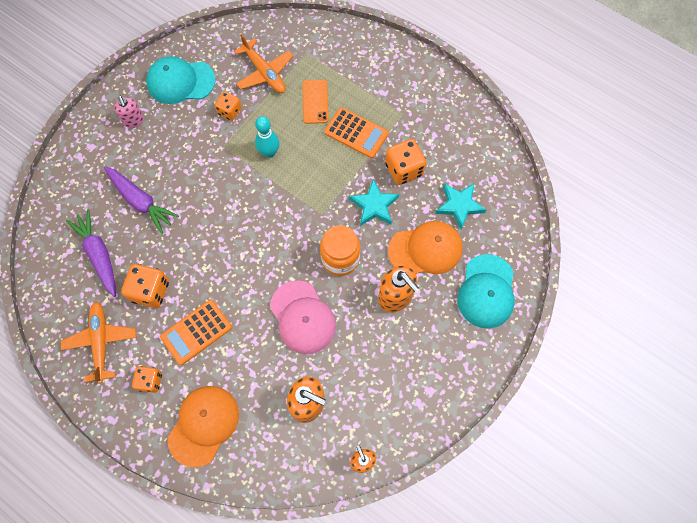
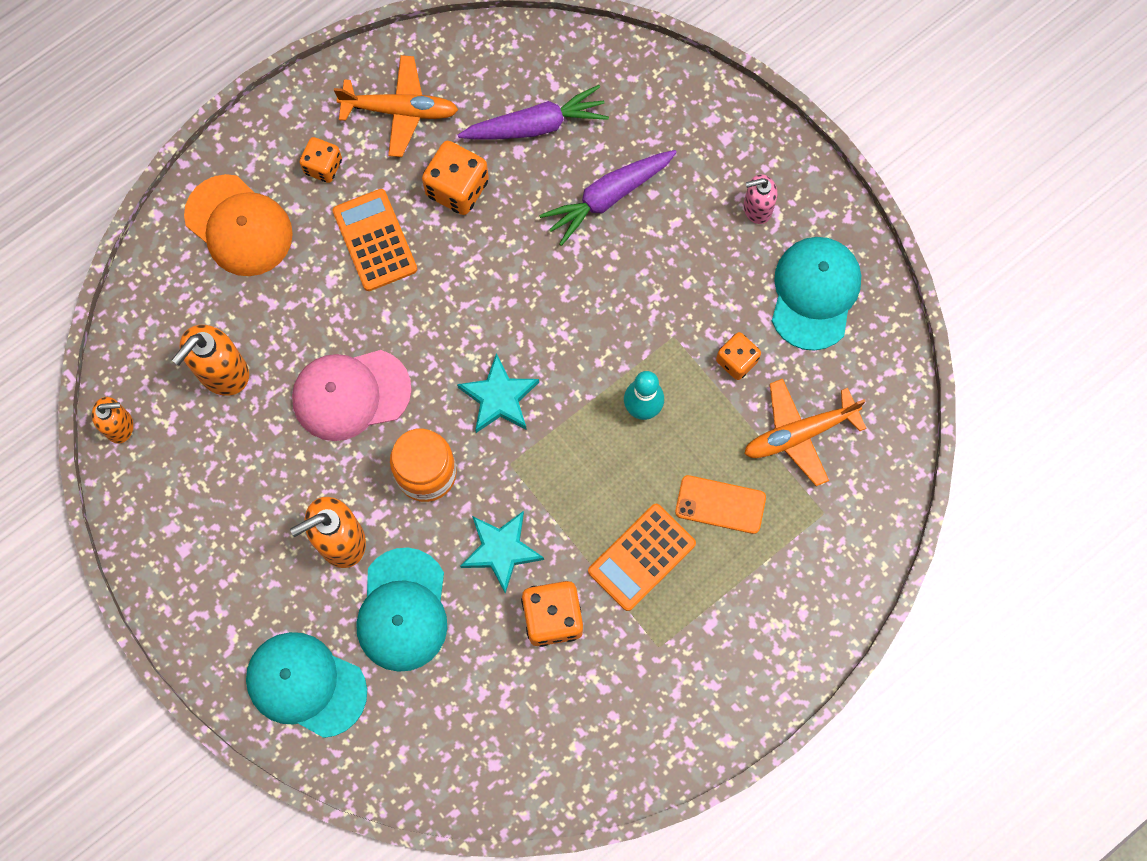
camera: 105 degrees right, 5 degrees up
orange cap [388,221,463,274] -> turquoise cap [356,548,447,672]
turquoise star [435,183,486,230] -> turquoise star moved to [457,353,539,433]

